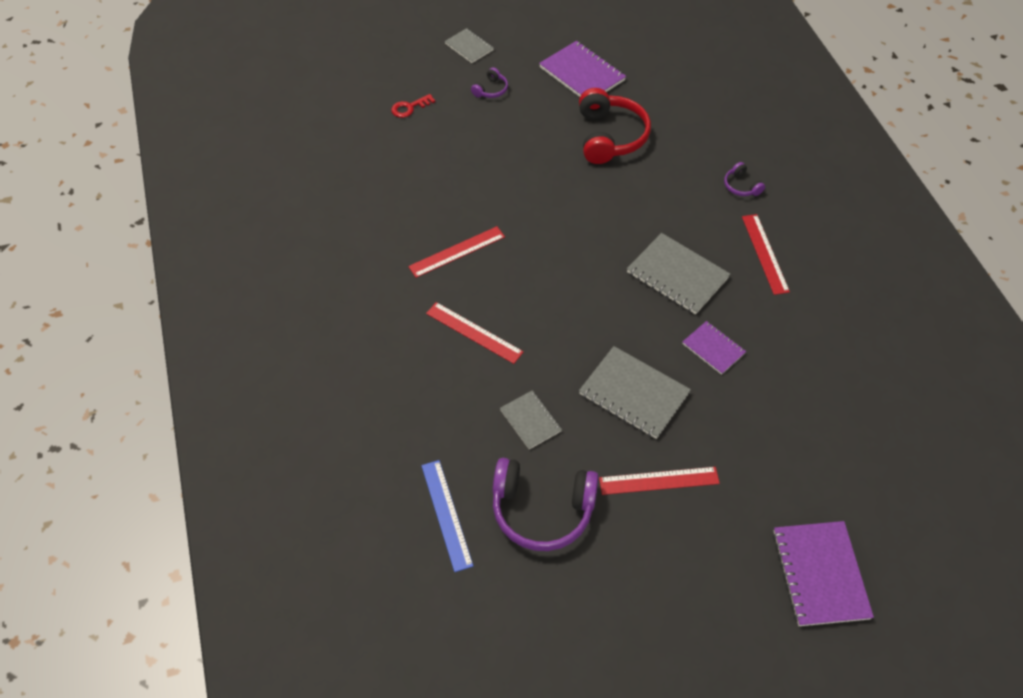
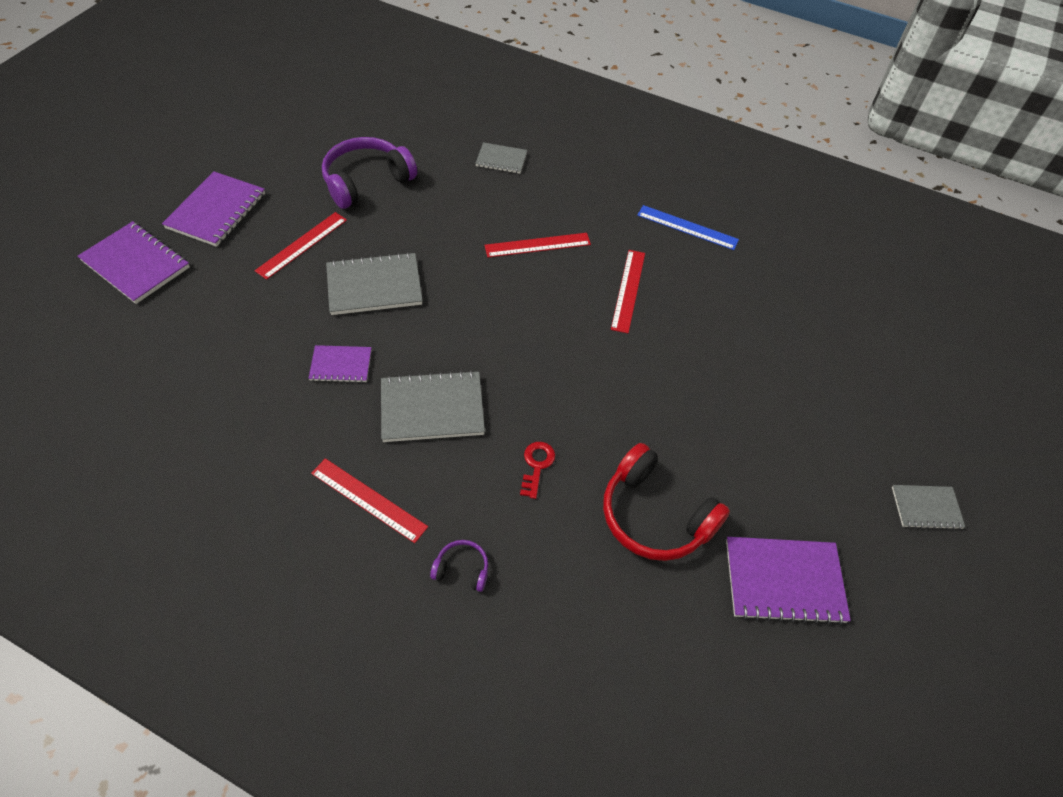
camera: 130 degrees right, 0 degrees up
red key [391,94,435,118] -> red key moved to [520,442,555,499]
blue ruler [421,460,473,572] -> blue ruler moved to [637,205,739,250]
purple headphones [471,67,508,98] -> none
grey notebook [500,390,562,449] -> grey notebook moved to [475,142,527,174]
none -> purple notebook [162,171,265,247]

